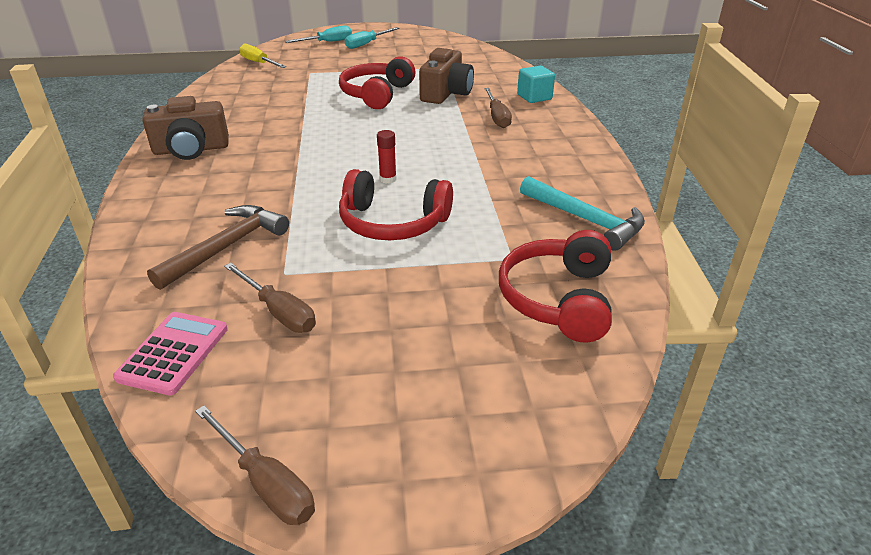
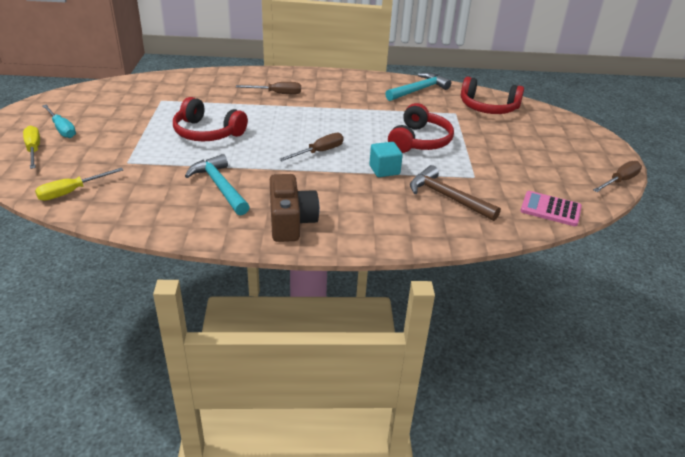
camera: 85 degrees left, 0 degrees up
brown screwdriver [224,263,316,333] -> brown screwdriver moved to [279,133,344,161]
turquoise screwdriver [285,26,352,43] -> yellow screwdriver [23,125,40,169]
red glue stick [377,130,396,184] -> none
brown camera [419,48,474,104] -> none
turquoise cube [517,66,555,103] -> turquoise cube moved to [369,142,403,177]
none -> turquoise hammer [185,154,250,216]

